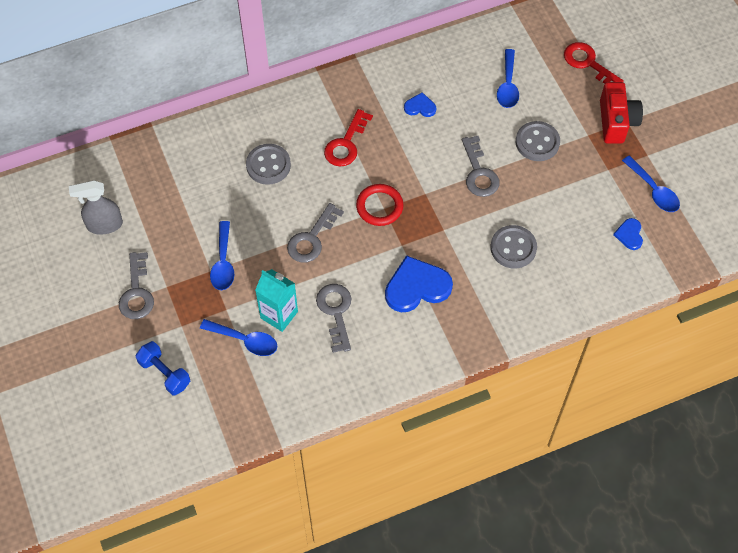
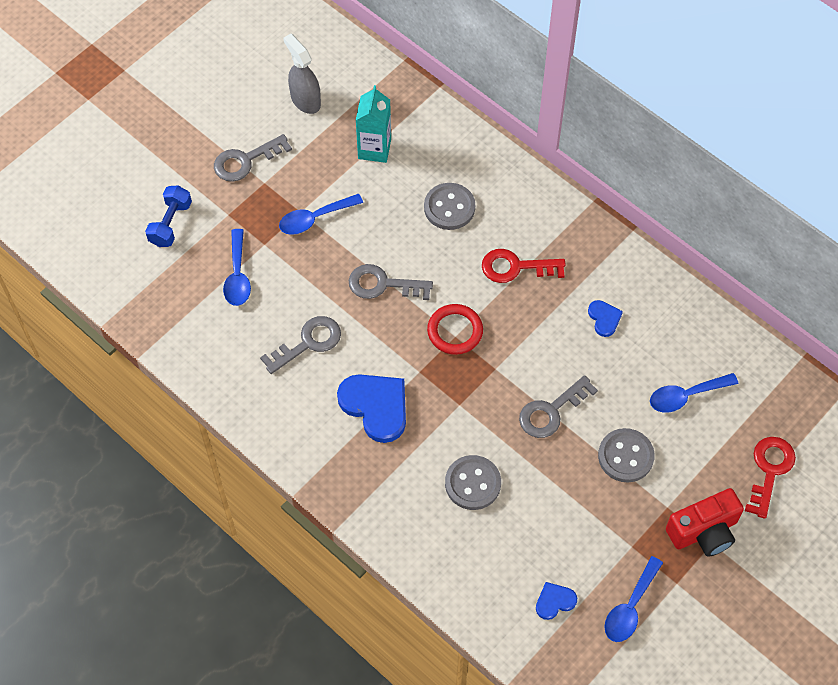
camera: 65 degrees right, 0 degrees up
turquoise carton [255,269,298,332] -> turquoise carton moved to [355,85,391,163]

